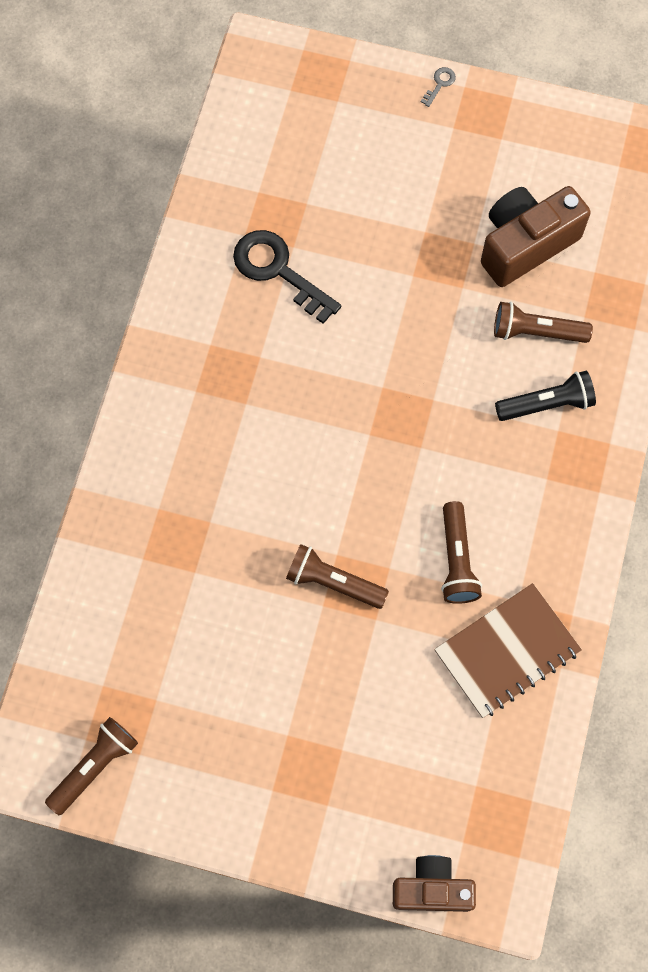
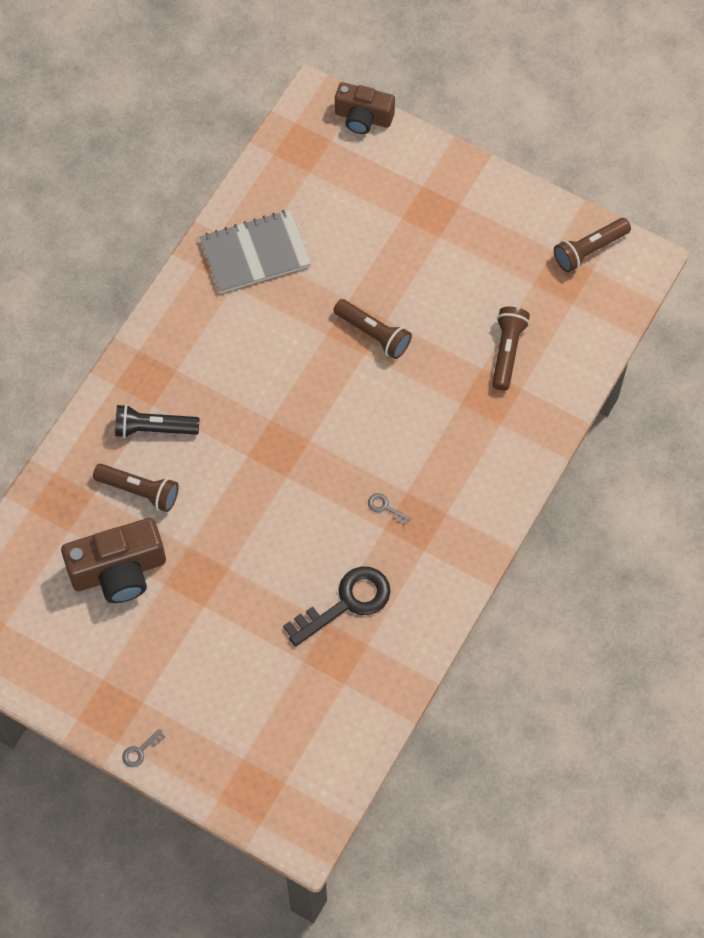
camera: 165 degrees left, 5 degrees down
black key [233,230,341,324] -> black key turned 90 degrees counterclockwise [283,567,390,647]
brown notebook [434,583,582,718] -> grey notebook [199,210,311,294]
brown flashlight [441,501,482,604] -> brown flashlight moved to [492,307,530,391]
none -> grey key [368,493,411,525]

